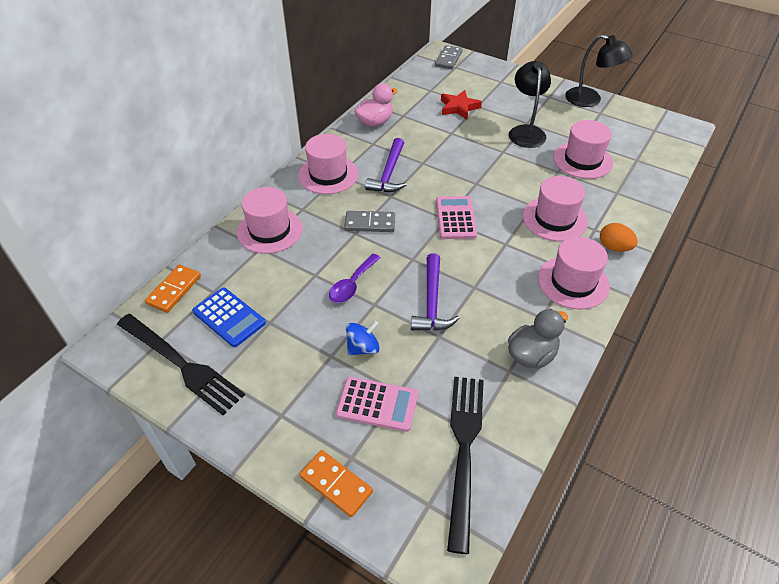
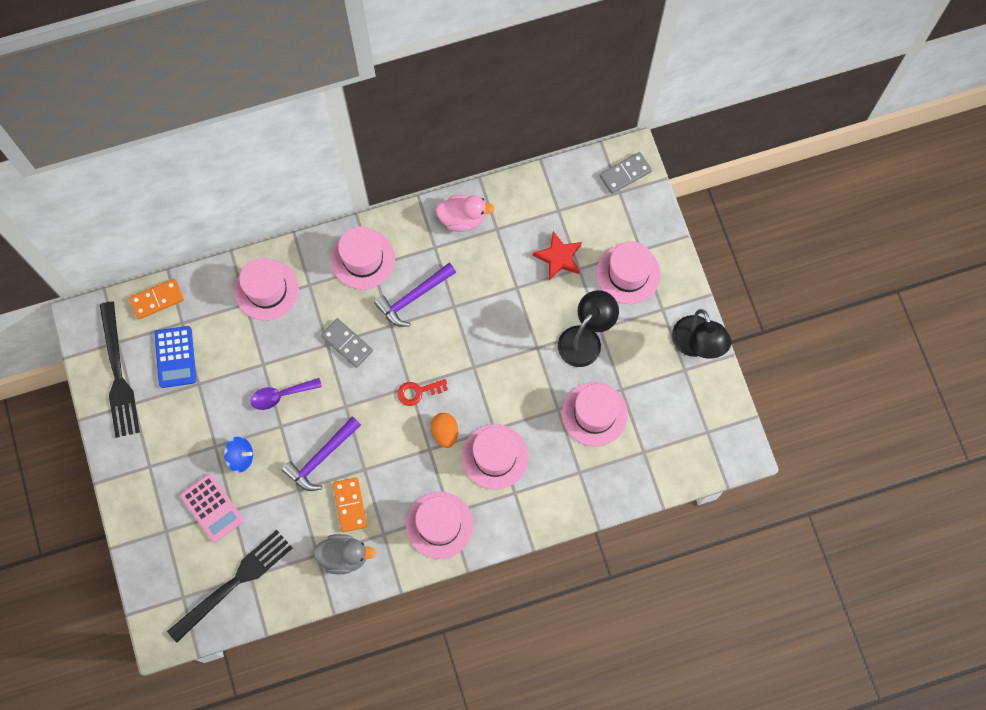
camera: 40 degrees right, 25 degrees up
orange domino [300,450,373,517] -> orange domino moved to [333,477,367,532]
pink calculator [436,196,477,239] -> red key [397,379,448,406]
orange egg [600,223,638,252] -> orange egg moved to [431,413,458,448]
none -> pink hat [596,241,661,304]

